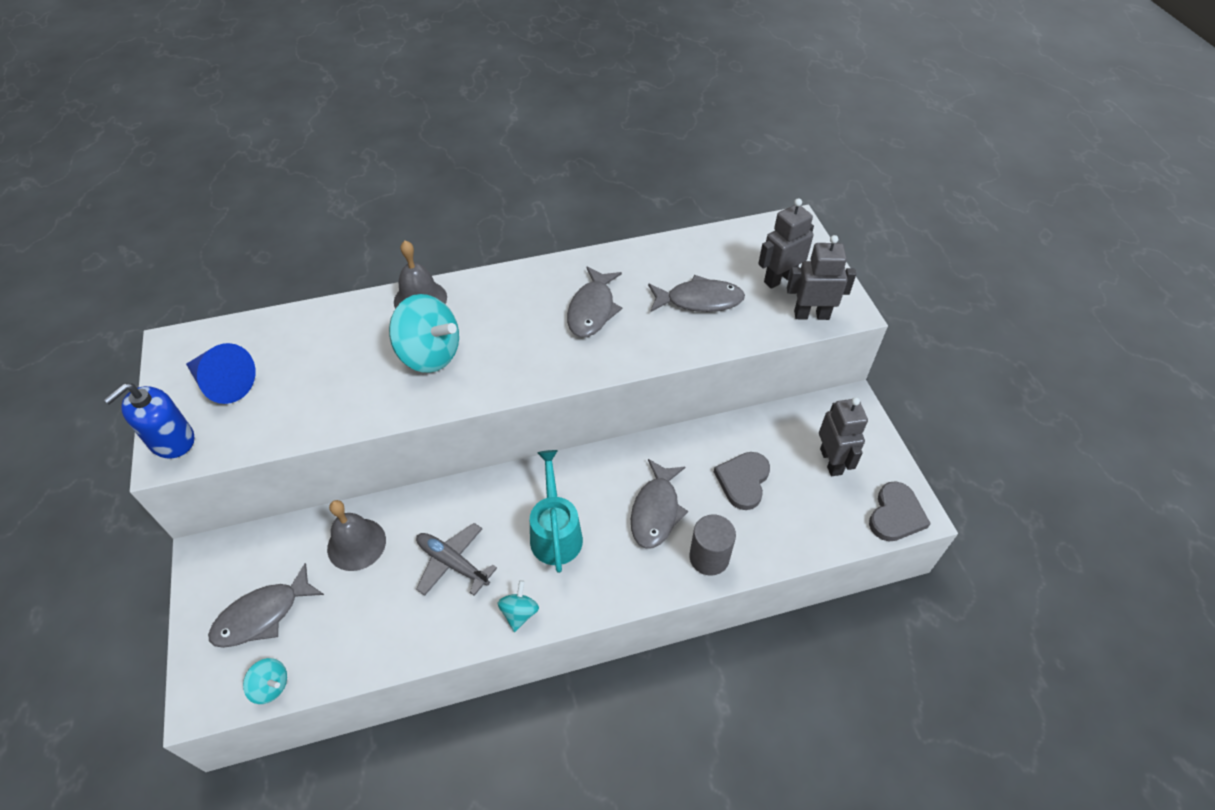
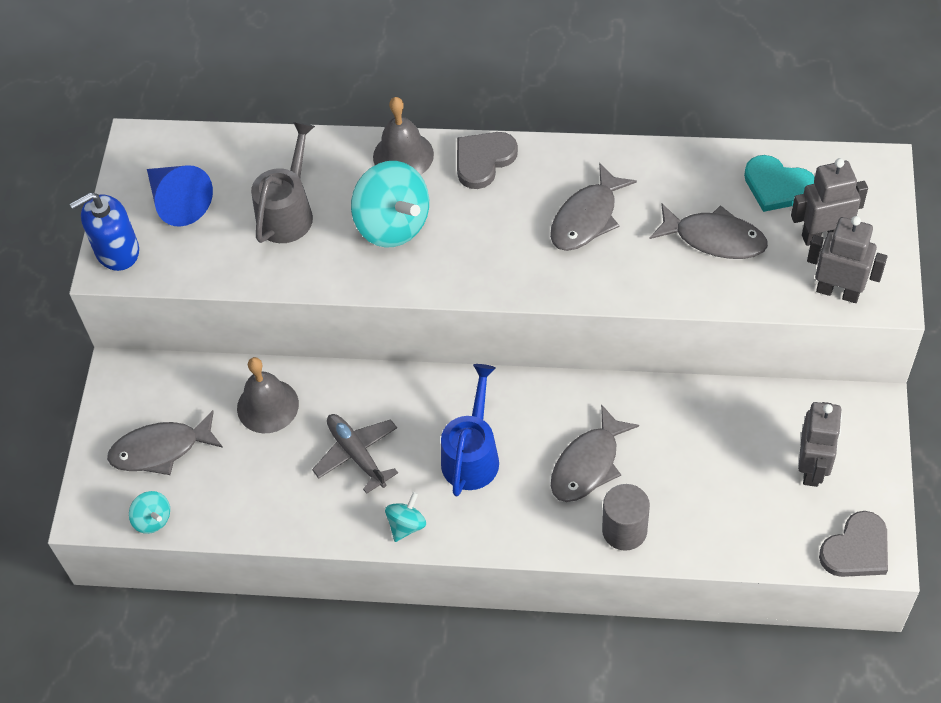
camera: 25 degrees right, 5 degrees up
turquoise watering can [530,450,583,573] -> blue watering can [441,364,499,496]
grey heart [714,452,770,510] -> grey heart moved to [457,132,518,189]
none -> grey watering can [251,122,315,243]
none -> turquoise heart [744,155,815,212]

